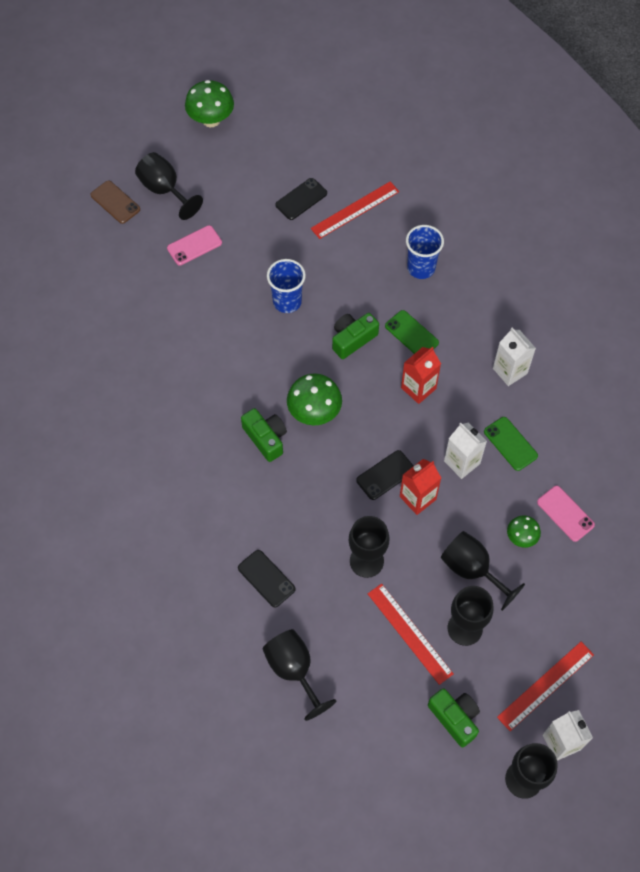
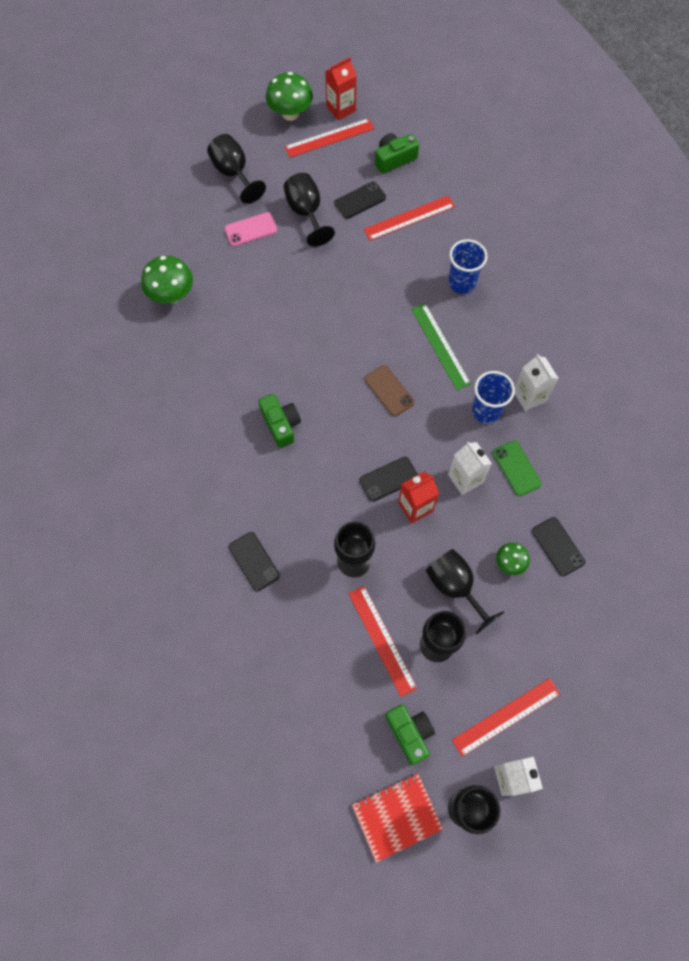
camera: 10 degrees right, 5 degrees up
brown phone [91,180,140,224] -> brown phone moved to [365,365,415,417]
black goblet [262,629,336,721] -> black goblet moved to [283,173,335,247]
blue cup [267,259,306,313] -> blue cup moved to [472,371,515,424]
green mushroom [287,373,342,425] -> green mushroom moved to [141,256,193,303]
green camera [332,313,379,359] -> green camera moved to [375,133,419,174]
green phone [385,310,439,354] -> green ruler [411,303,471,390]
red carton [401,347,441,404] -> red carton moved to [325,57,356,120]
pink phone [537,486,595,542] -> black phone [532,517,585,576]
none -> red ruler [284,118,374,158]
none -> red notebook [352,774,443,862]

